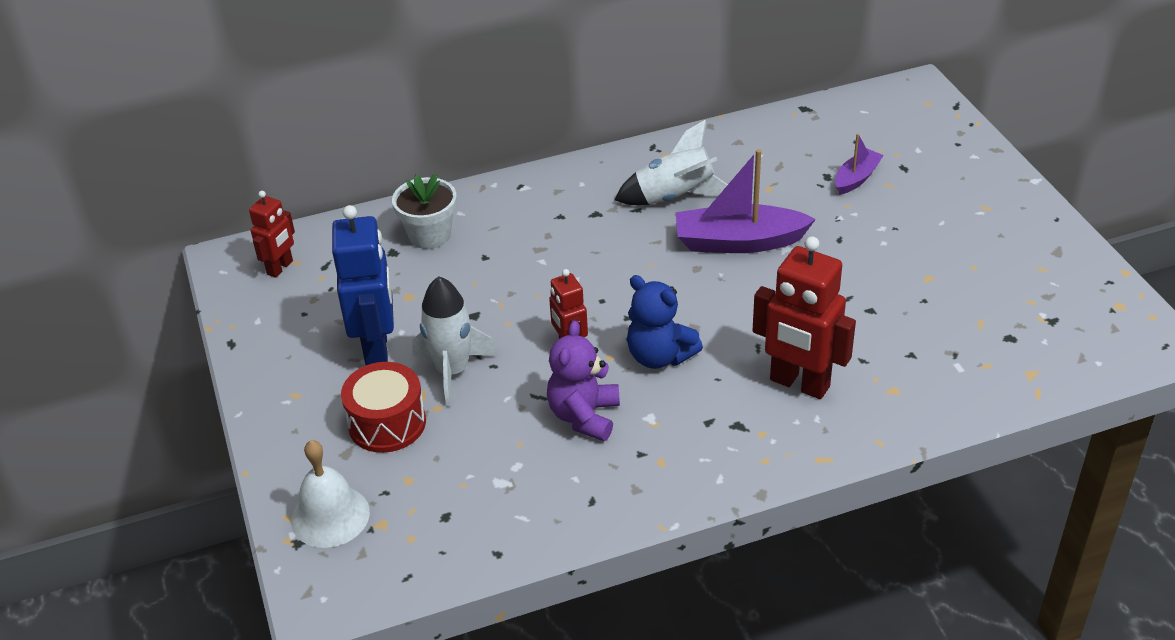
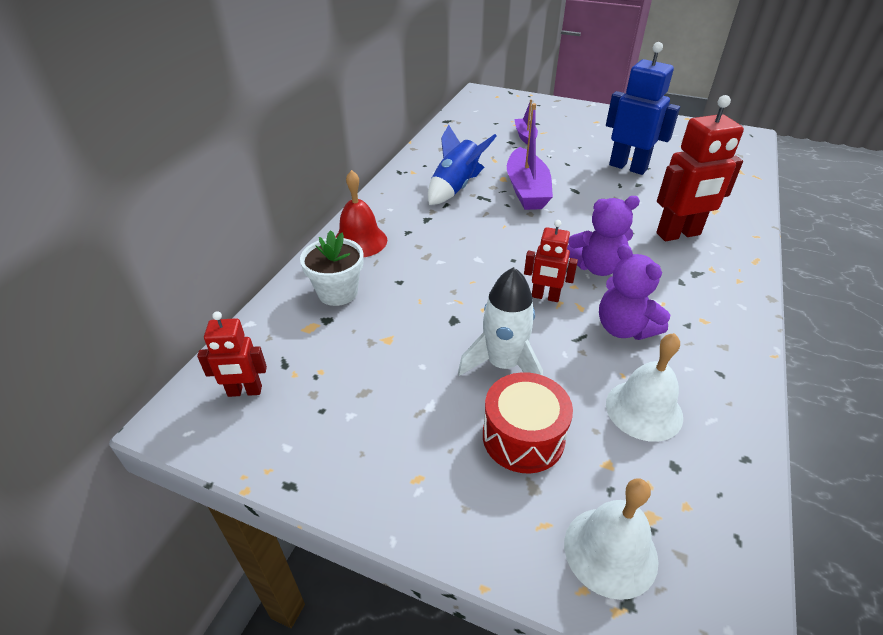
camera: 50 degrees left, 0 degrees up
red robot [249,191,295,278] -> red robot turned 105 degrees clockwise [197,311,267,397]
blue robot [332,205,394,365] -> blue robot moved to [606,42,680,175]
white rocket [615,120,728,205] -> blue rocket [428,125,497,205]
blue teddy bear [627,275,703,369] -> purple teddy bear [567,196,640,276]
purple boat [676,149,816,253] -> purple boat turned 45 degrees counterclockwise [507,103,553,210]
none -> red bell [335,170,387,257]
none -> white bell [606,333,683,442]

